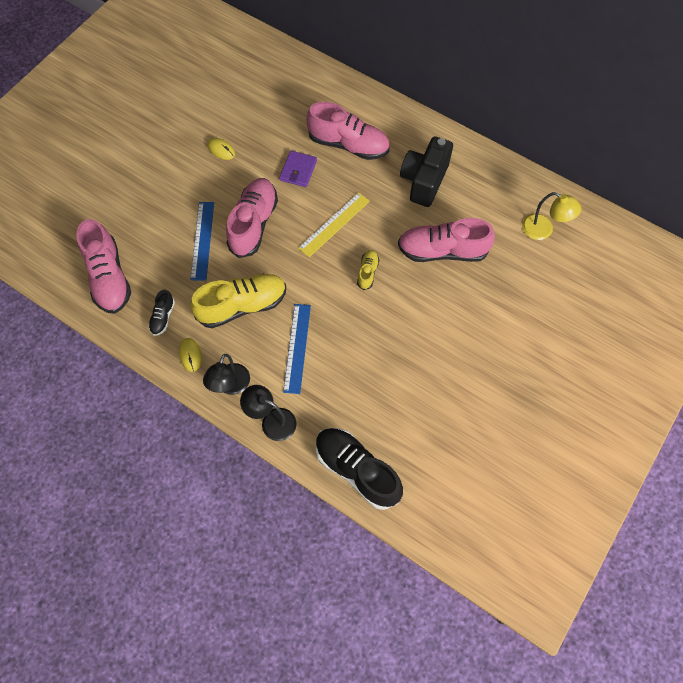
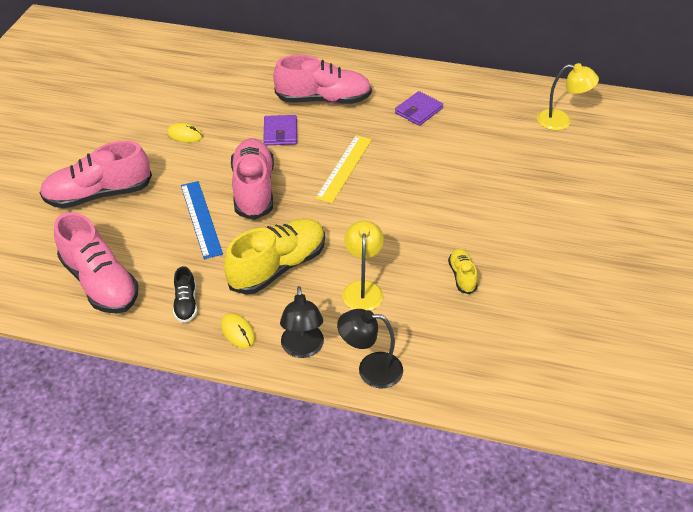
camera: 20 degrees left, 20 degrees down
blue ruler [283,304,311,394] -> yellow lamp [342,221,384,311]
black shoe [316,428,403,510] -> none
yellow shoe [357,250,379,290] -> yellow shoe moved to [448,249,478,294]
pink shoe [398,218,495,262] -> pink shoe moved to [40,141,152,208]
black camera [400,136,453,207] -> purple wallet [395,91,443,126]

